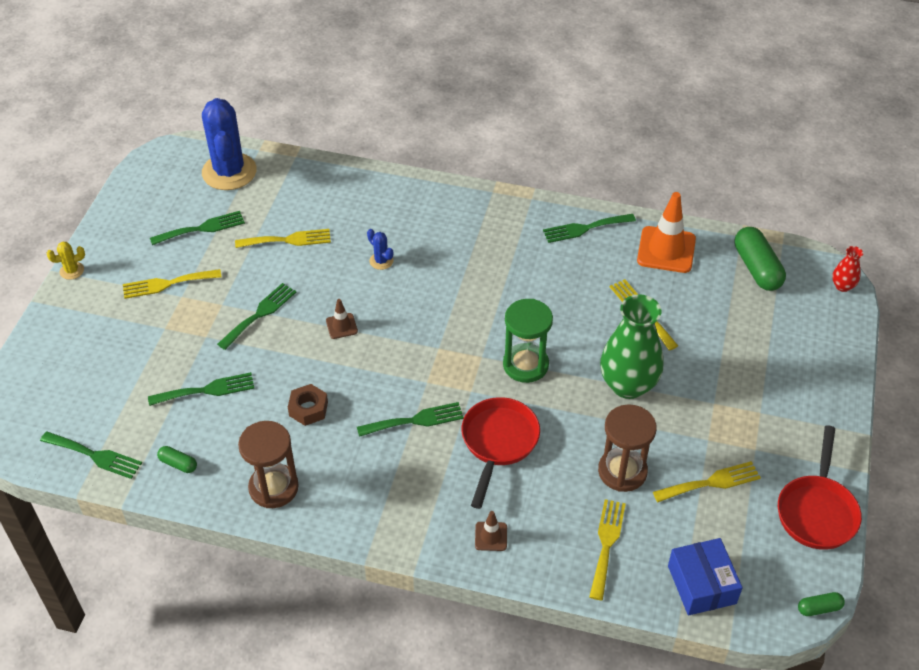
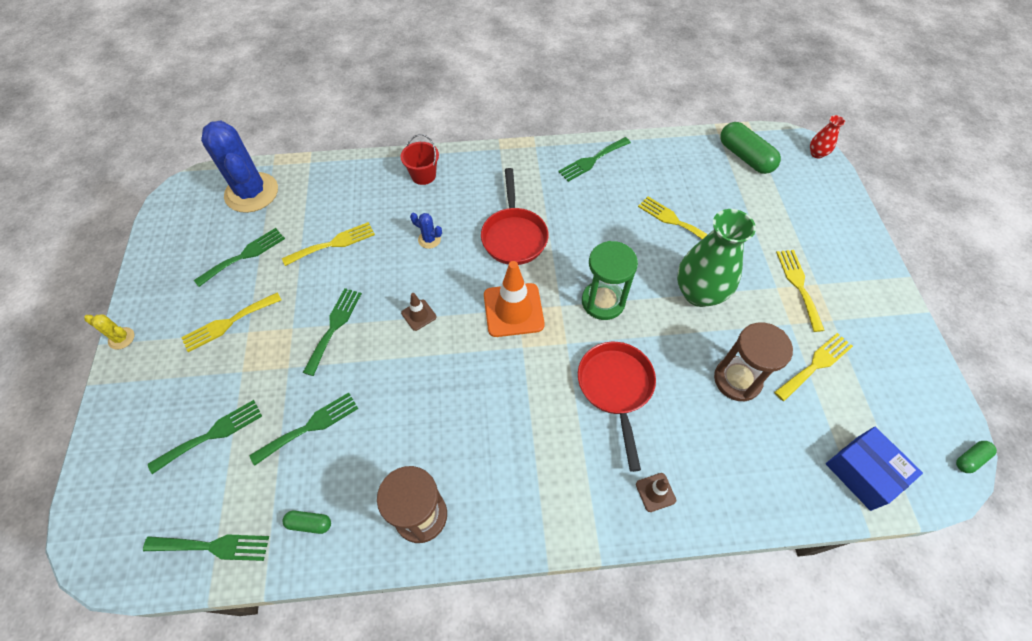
camera: 20 degrees left, 10 degrees up
yellow cactus [46,242,85,280] -> yellow cactus turned 60 degrees clockwise [84,314,134,350]
brown nut [288,384,328,426] -> none
green fork [357,402,464,437] -> green fork moved to [148,400,262,474]
yellow fork [589,499,626,600] -> yellow fork moved to [776,250,825,332]
orange traffic cone [637,192,696,273] -> orange traffic cone moved to [484,261,545,337]
red pan [778,425,862,550] -> red pan moved to [481,168,549,265]
none -> red bucket [401,134,439,185]

